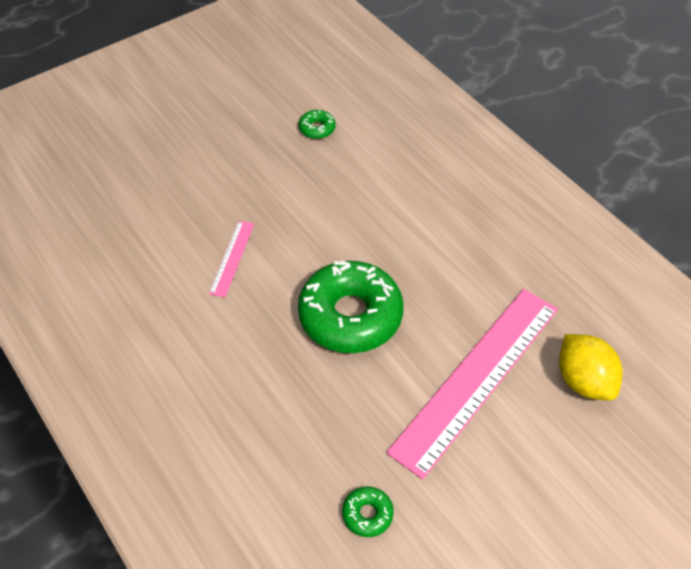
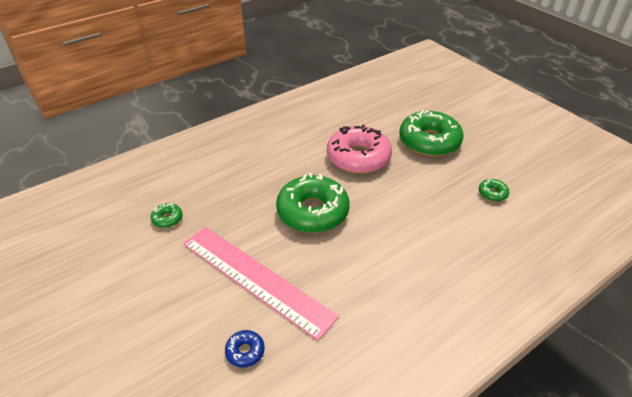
camera: 90 degrees right, 10 degrees down
pink ruler [209,221,254,298] -> pink donut [327,125,392,174]
yellow lemon [559,334,622,401] -> blue donut [225,330,265,367]
none -> green donut [399,110,463,156]

